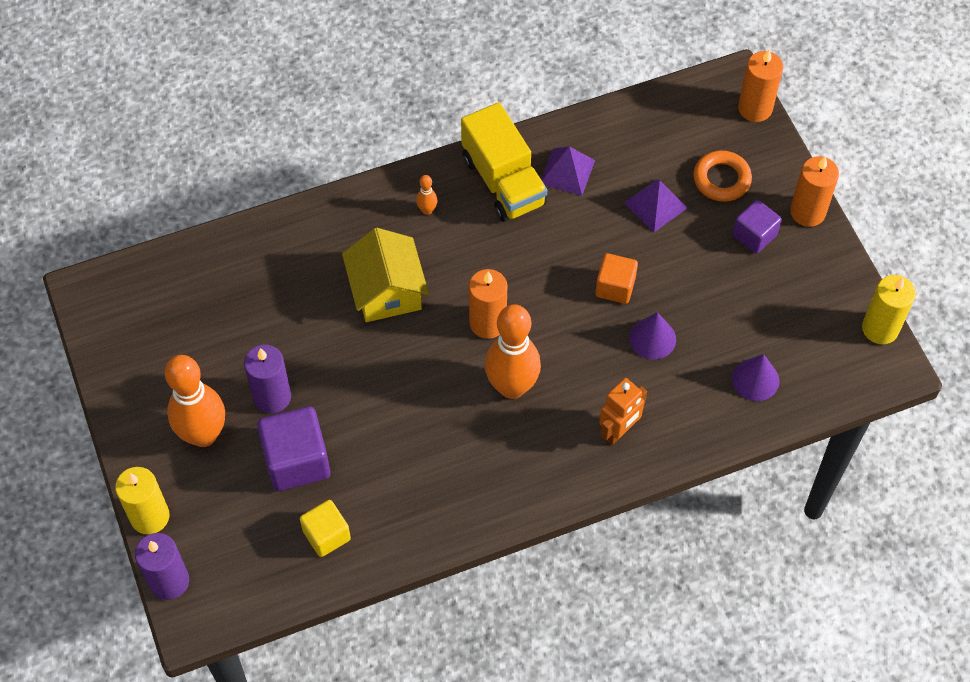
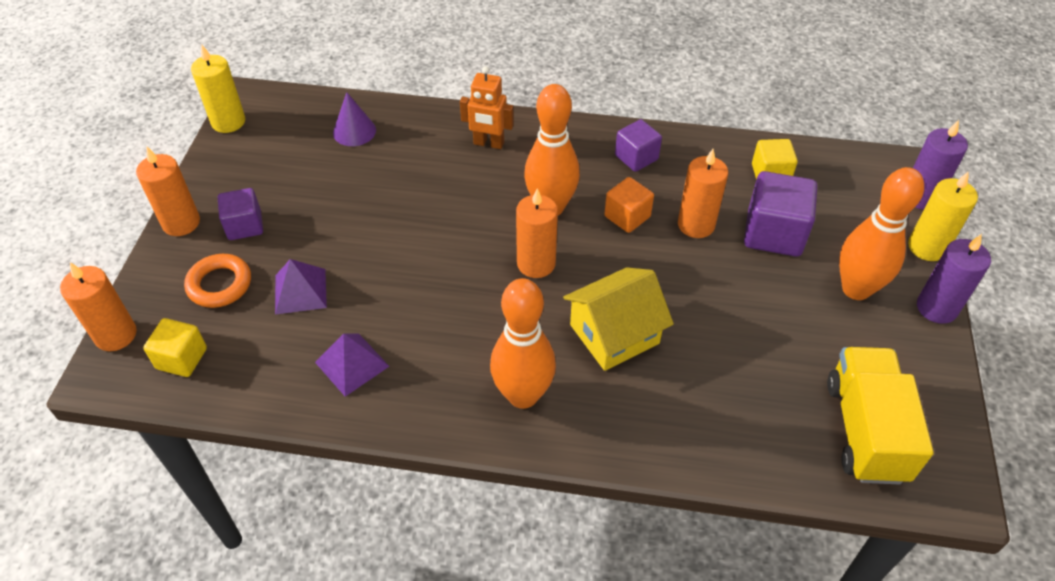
camera: 150 degrees left, 10 degrees down
purple candle [244,344,291,413] -> purple candle moved to [917,234,991,324]
yellow house [342,228,429,322] -> yellow house turned 45 degrees clockwise [563,267,674,371]
orange bowling pin [416,175,438,215] -> orange bowling pin [490,278,556,409], size x2.45
yellow truck [461,102,547,222] -> yellow truck moved to [827,347,934,485]
orange cube [595,253,638,304] -> orange cube moved to [604,177,654,233]
orange robot [599,378,647,445] -> orange robot turned 150 degrees counterclockwise [460,66,514,149]
purple cone [629,312,676,360] -> none
none -> yellow cube [143,318,207,377]
none -> purple cube [615,119,662,172]
none -> orange candle [678,149,728,238]

